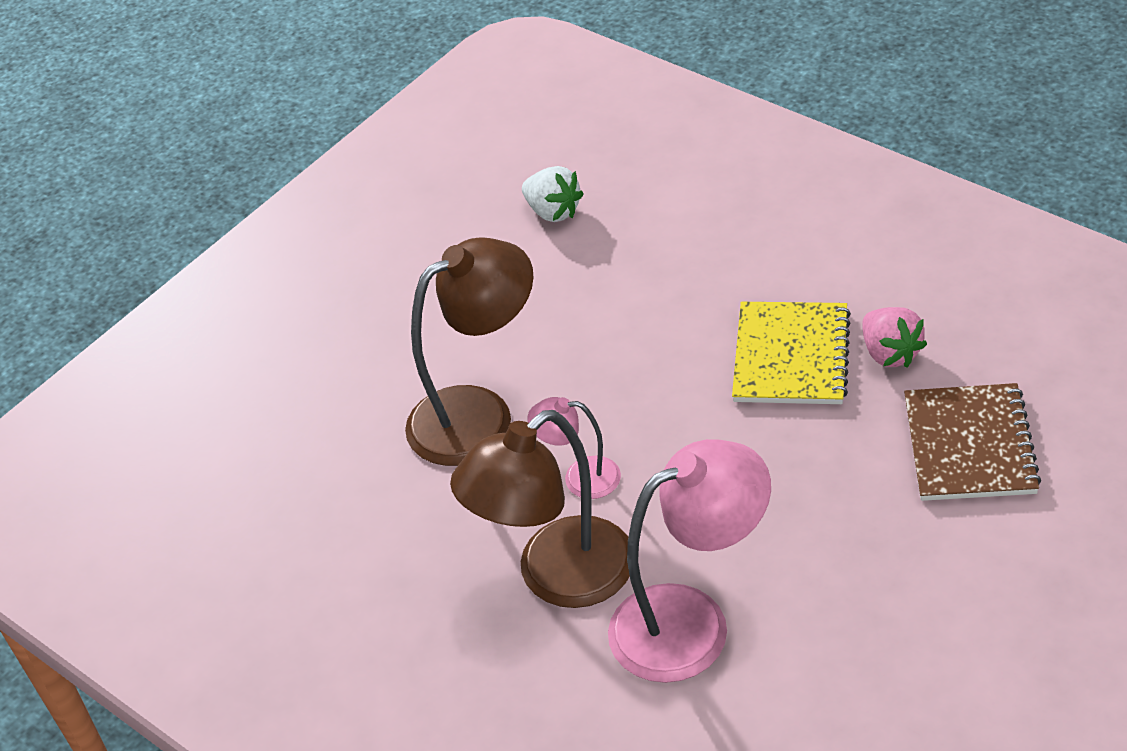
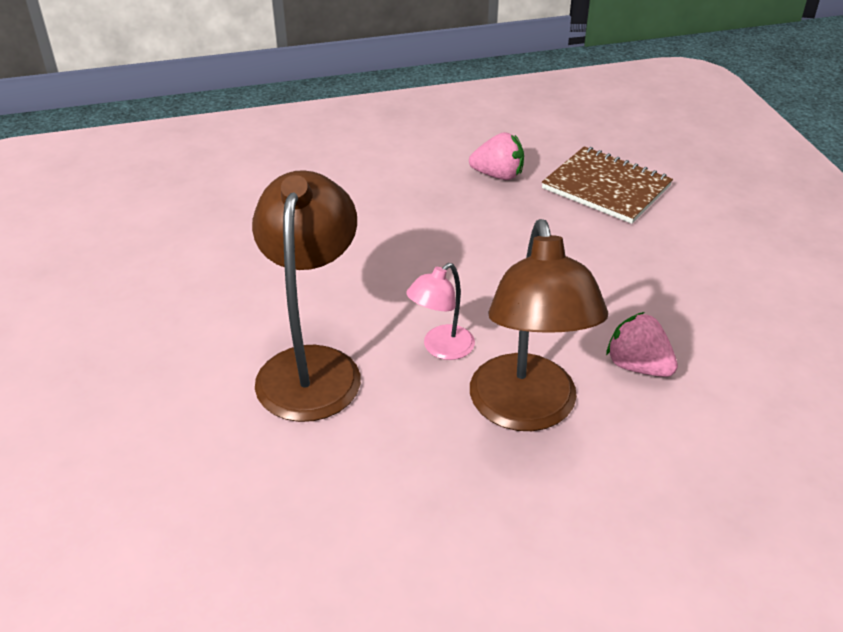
camera: 60 degrees left, 5 degrees down
white strawberry [522,166,584,222] -> none
pink lamp [608,439,771,683] -> pink strawberry [606,312,678,377]
yellow notebook [732,302,851,404] -> none

